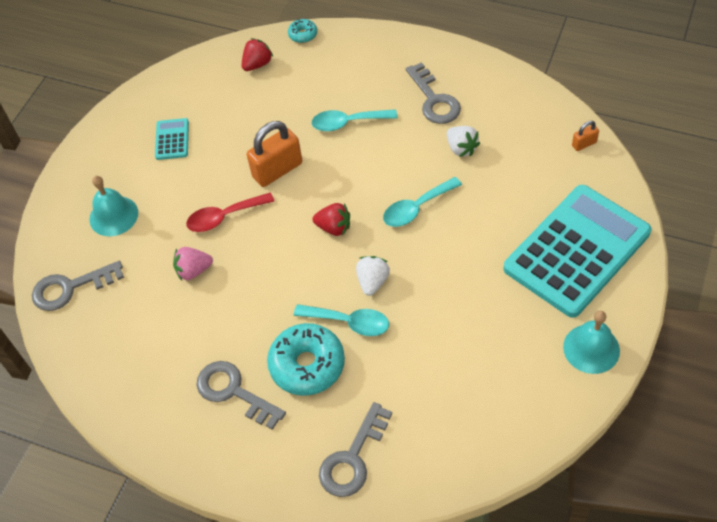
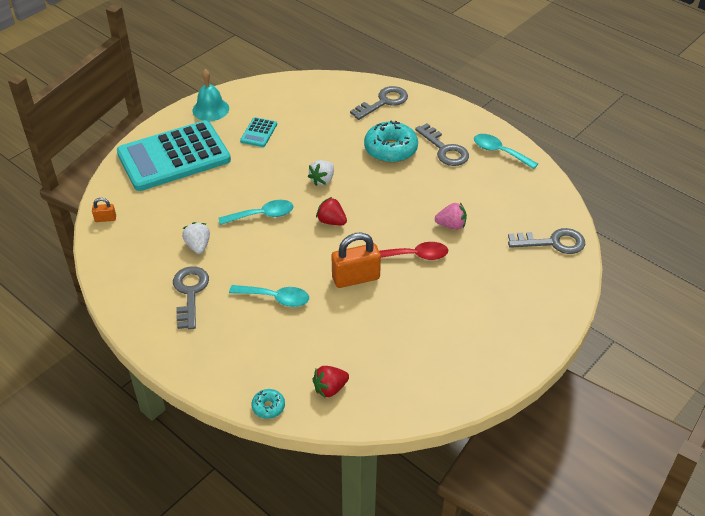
camera: 165 degrees left, 10 degrees down
turquoise bell [89,176,138,236] -> none
turquoise calculator [155,118,189,160] -> turquoise calculator moved to [240,117,277,147]
turquoise spoon [294,304,389,336] -> turquoise spoon moved to [474,134,538,169]

